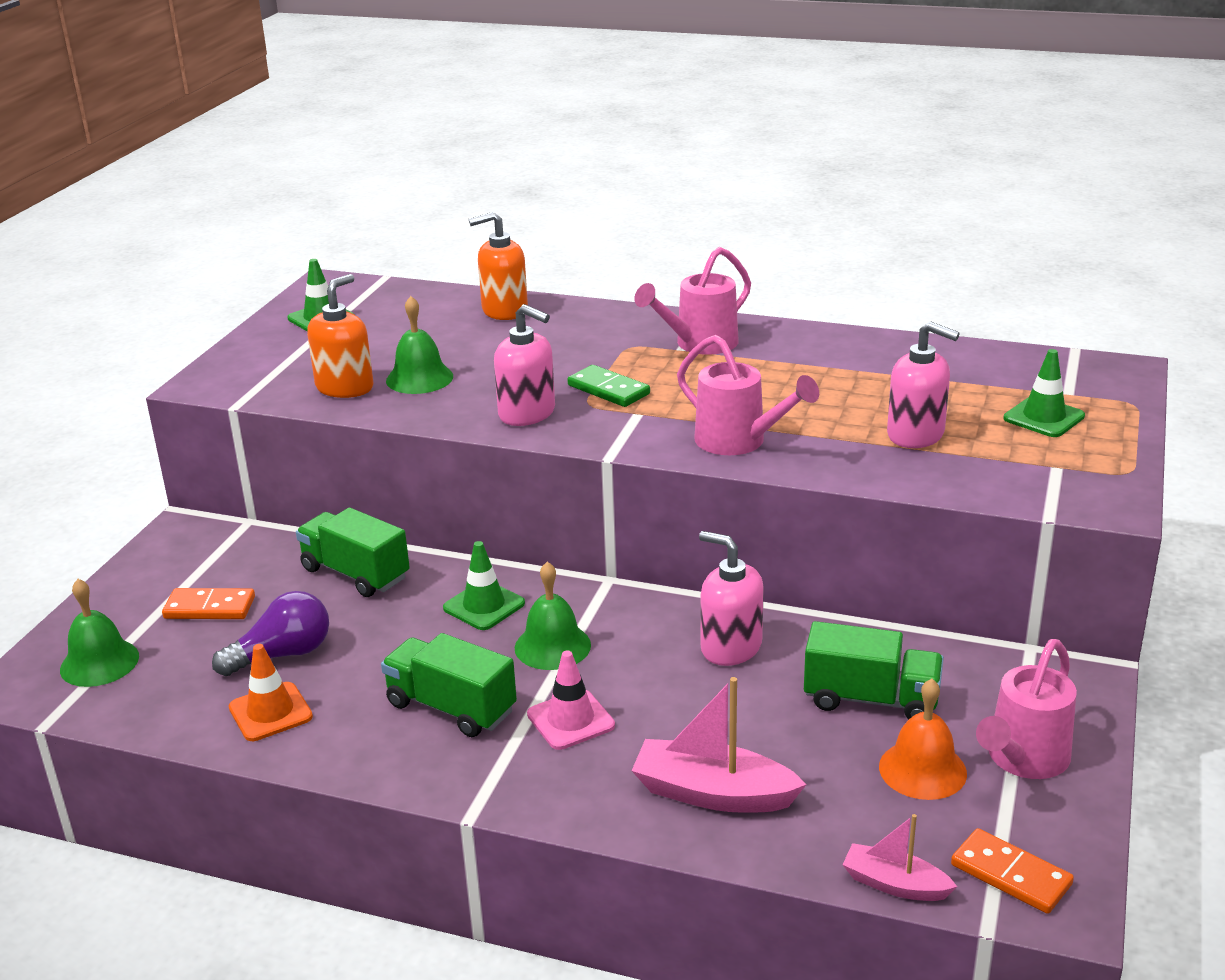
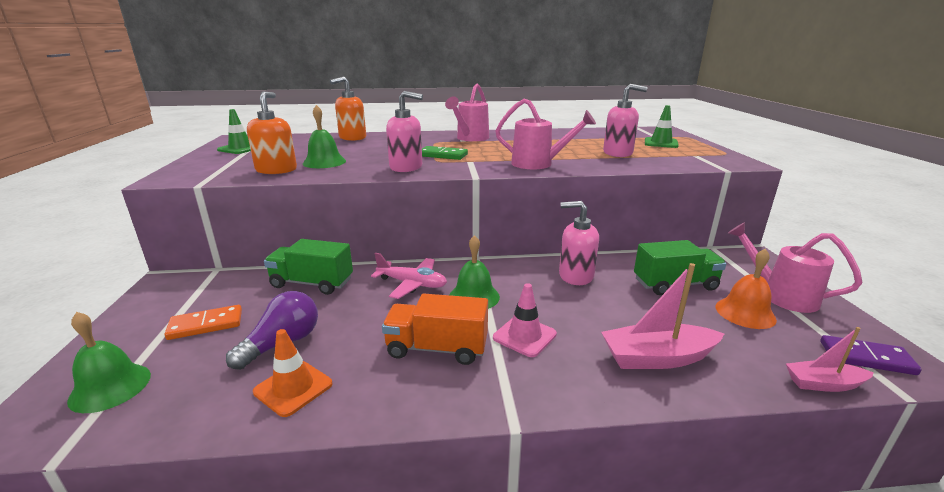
camera: 25 degrees left, 5 degrees down
green truck [381,633,517,737] -> orange truck [382,294,488,365]
green traffic cone [443,541,525,630] -> pink plane [371,253,447,299]
orange domino [951,828,1074,914] -> purple domino [820,335,922,375]
pink watering can [976,639,1077,779] -> pink watering can turned 120 degrees clockwise [728,222,863,313]

